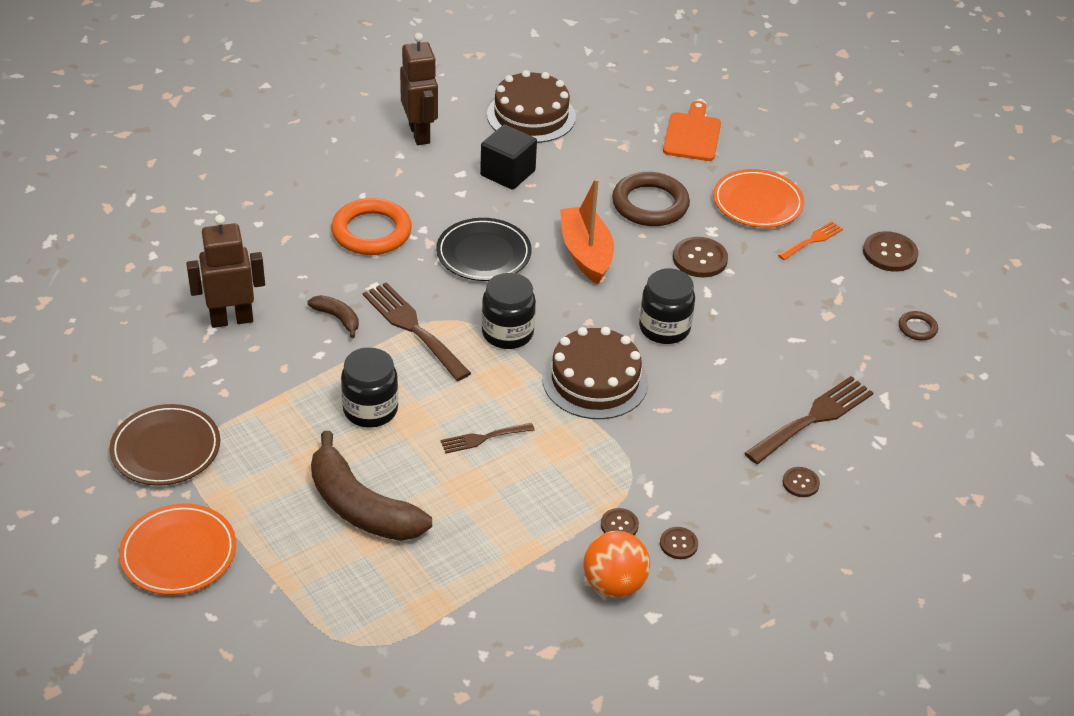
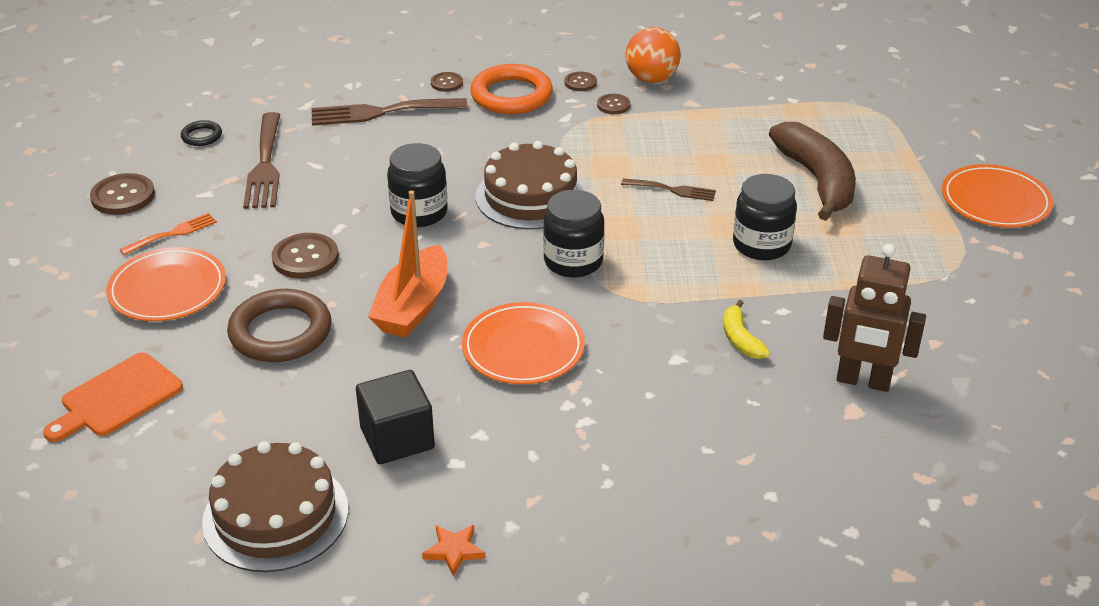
camera: 145 degrees left, 5 degrees down
brown plate [109,404,220,486] -> none
brown banana [307,295,359,338] -> yellow banana [723,300,770,359]
orange ring [331,198,412,255] -> orange ring moved to [470,64,553,114]
brown fork [363,282,471,381] -> brown fork moved to [243,112,280,209]
brown robot [400,33,438,145] -> orange star [422,525,485,576]
black plate [436,218,532,281] -> orange plate [462,302,585,384]
orange fork [778,222,843,260] -> orange fork turned 150 degrees clockwise [120,213,217,255]
brown ring [898,311,938,340] -> black ring [181,120,222,146]

